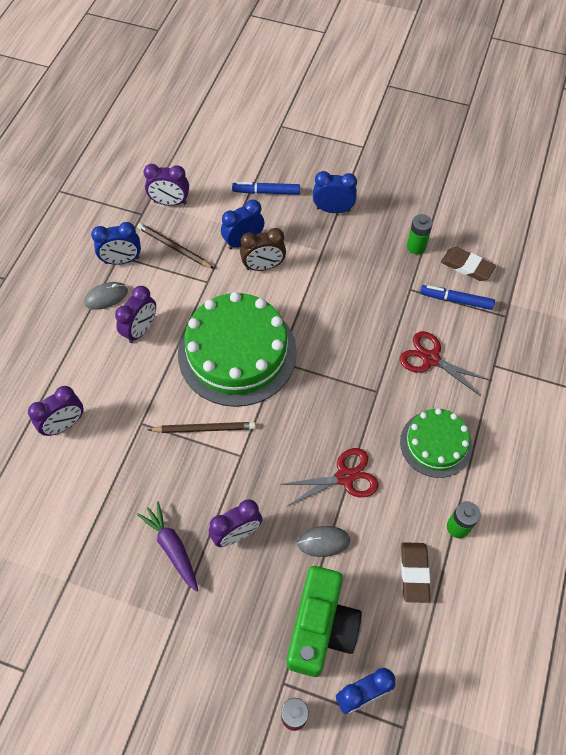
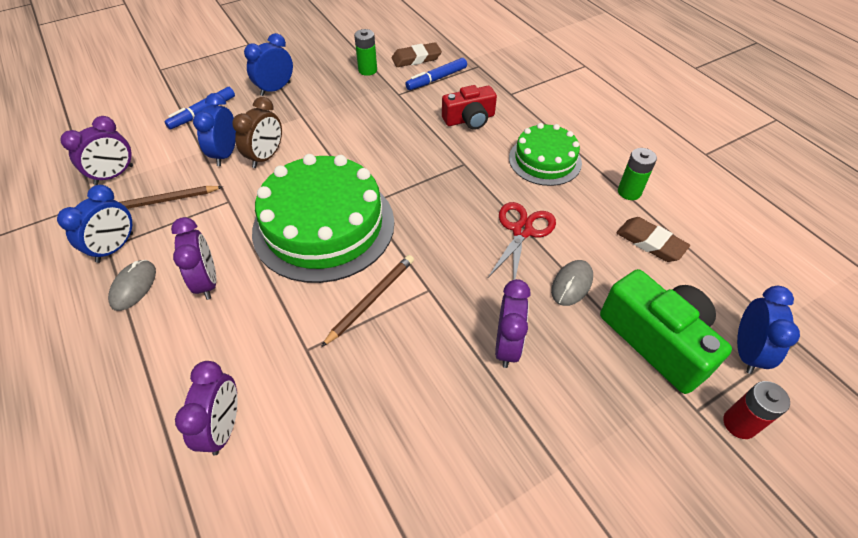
camera: 50 degrees left, 10 degrees down
purple carrot [137,501,199,592] -> none
red scissors [400,331,489,396] -> red camera [442,85,497,130]

